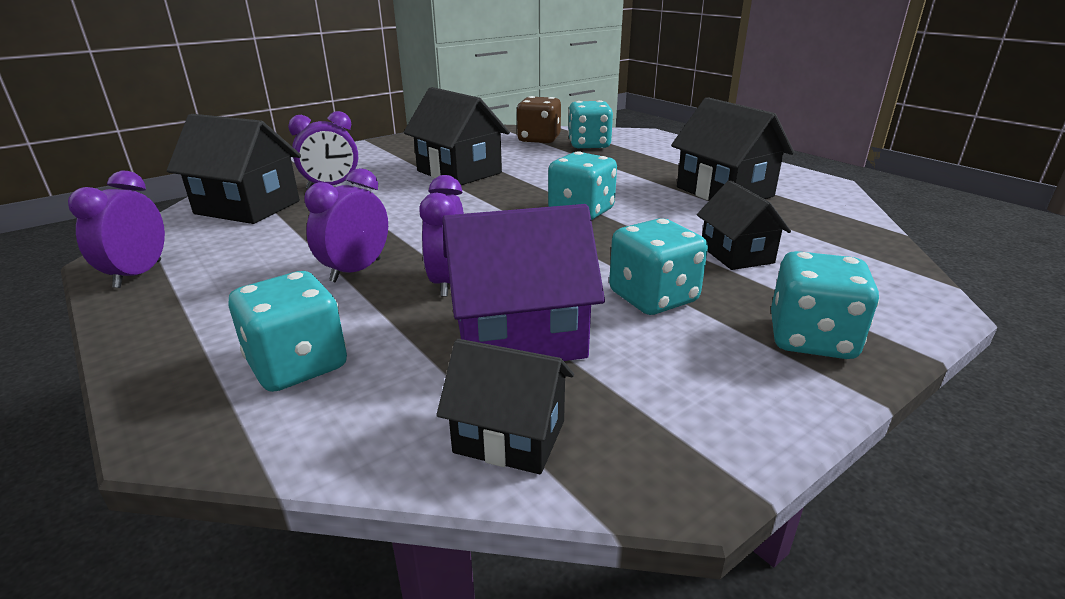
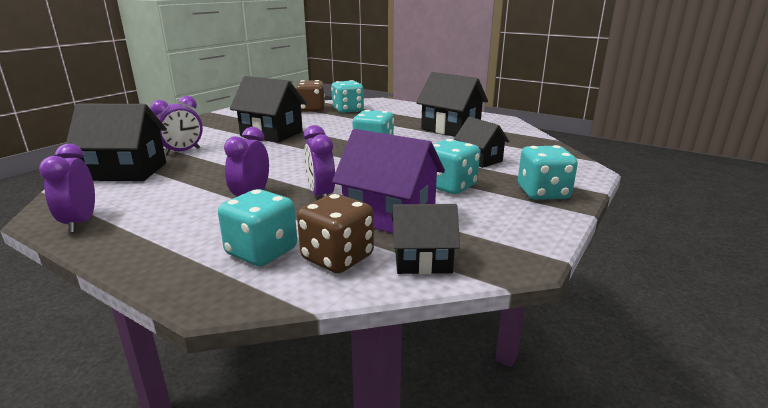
camera: 20 degrees left, 5 degrees down
purple house [442,204,605,361] -> purple house turned 60 degrees clockwise [332,129,445,233]
none -> brown dice [297,194,374,273]

